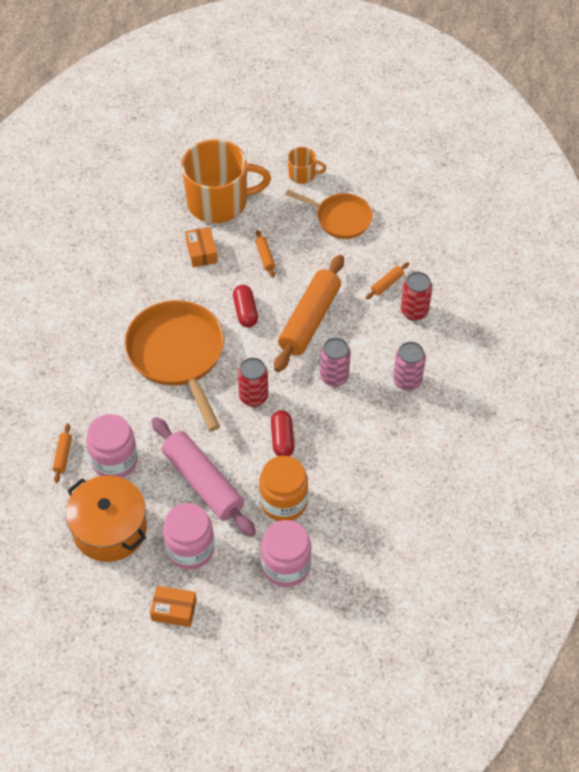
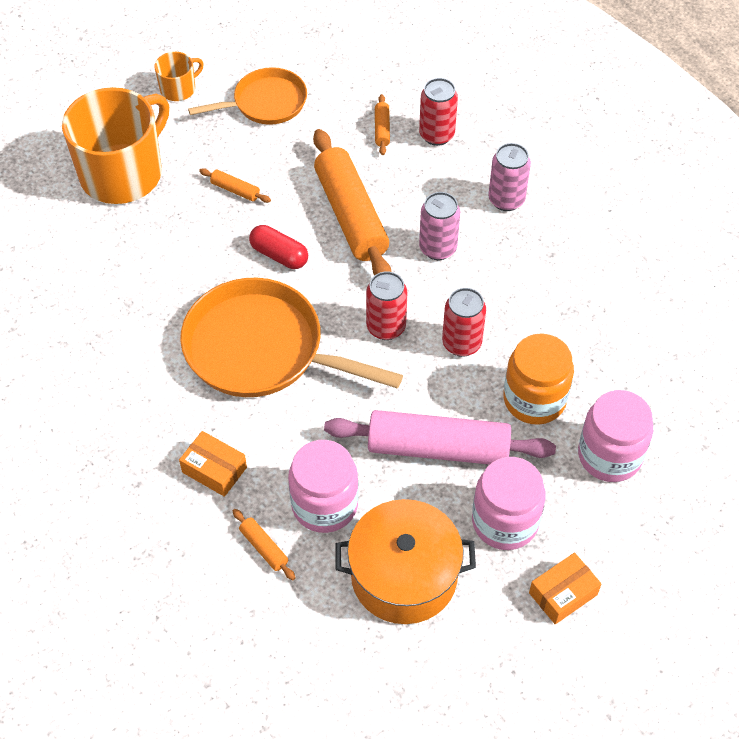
camera: 45 degrees left, 0 degrees up
orange box [185,227,218,267] -> orange box moved to [179,431,247,497]
red capsule [271,410,294,456] -> red can [442,288,486,357]

